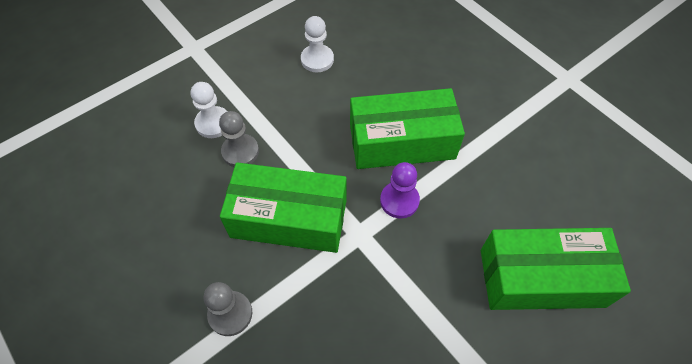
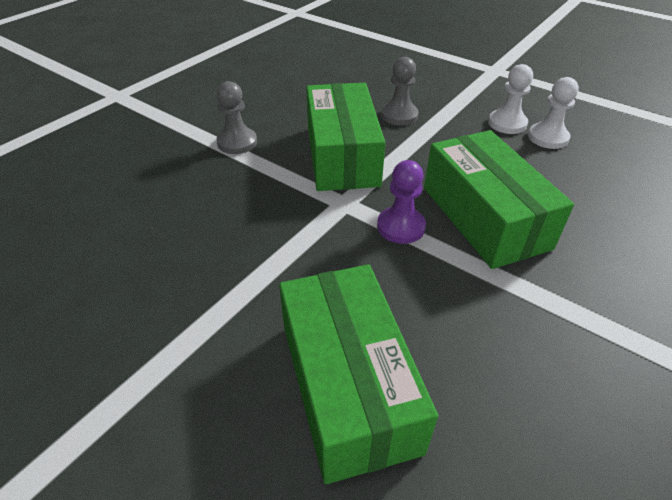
camera: 75 degrees right, 15 degrees down
white pawn [191,82,228,138] -> white pawn moved to [488,64,533,134]

